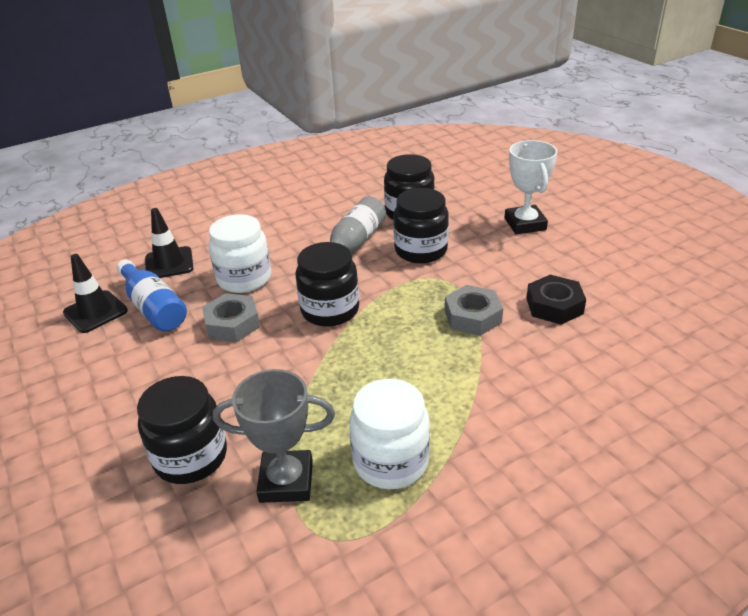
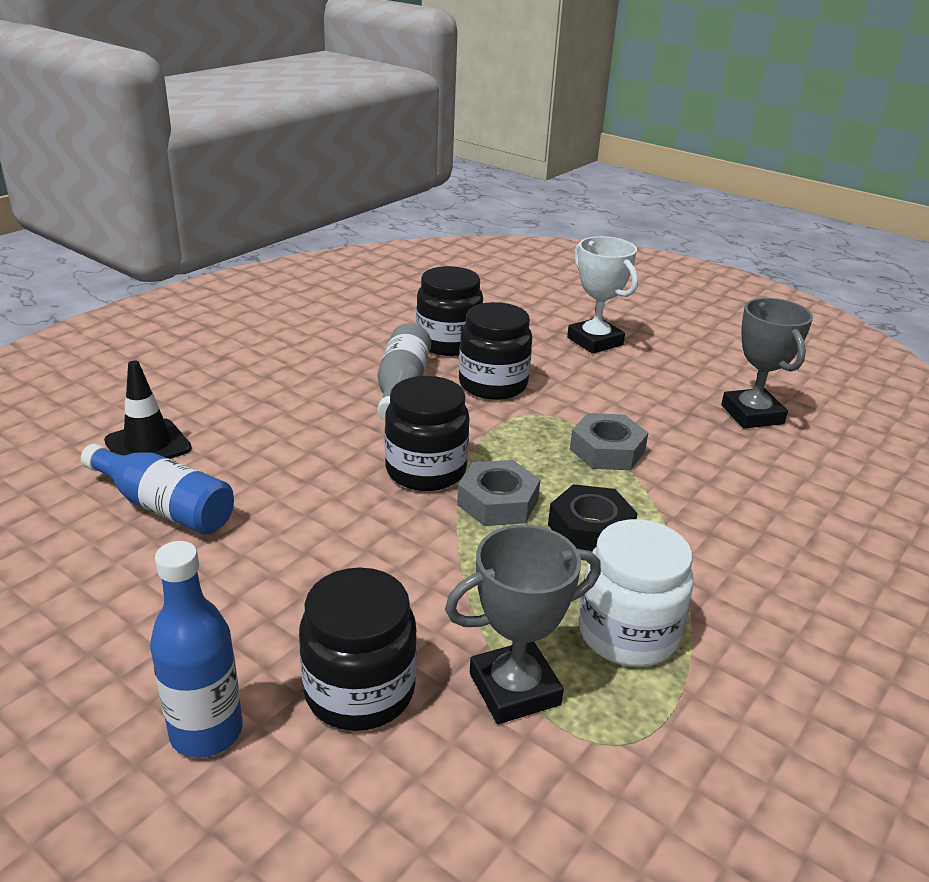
camera: 25 degrees left, 5 degrees down
black traffic cone [63,254,128,333] -> none
grey nut [202,293,260,342] -> grey nut moved to [457,460,540,526]
white jar [209,214,271,293] -> none
black nut [526,275,586,325] -> black nut moved to [548,484,638,552]
none -> blue bottle [150,541,243,758]
none -> grey trophy [721,298,813,429]

